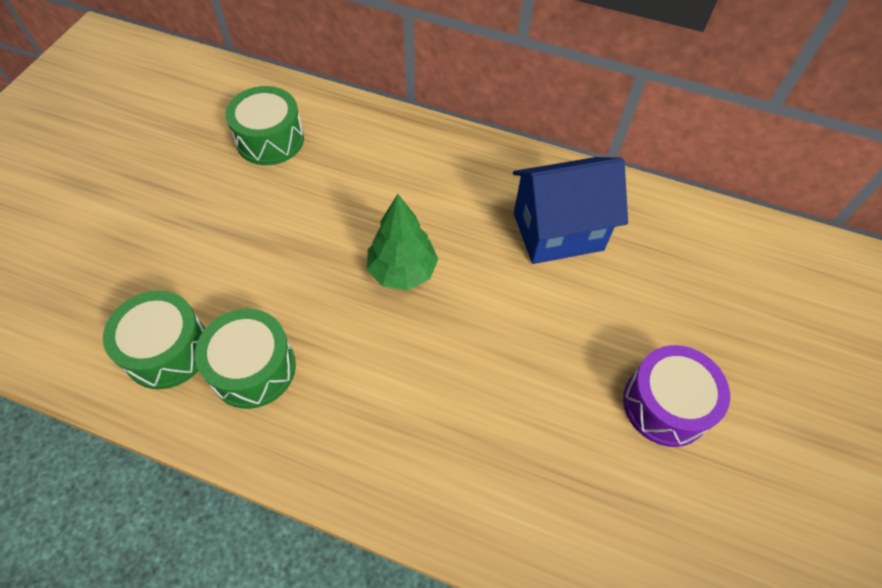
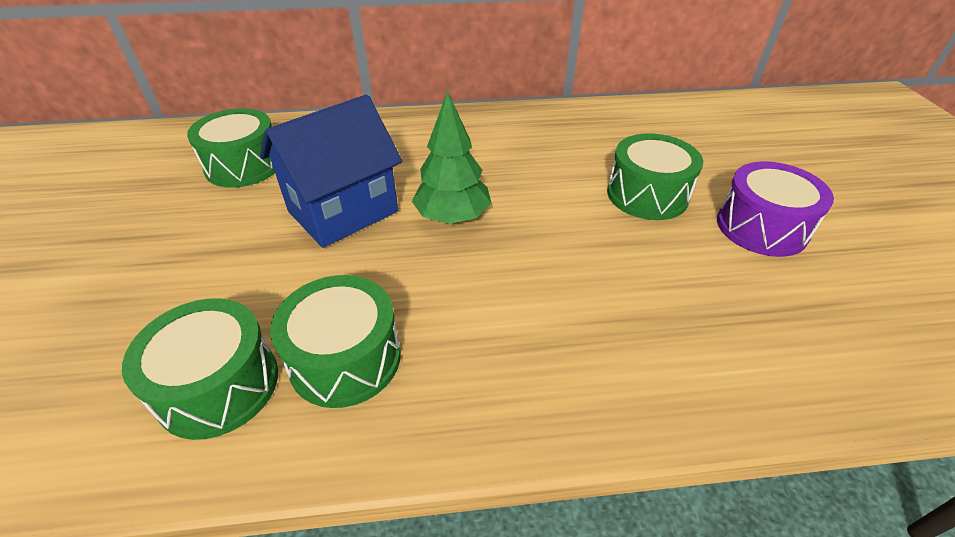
camera: 25 degrees left, 15 degrees down
blue house [513,157,628,264] -> blue house moved to [260,95,402,248]
none -> green drum [607,133,703,220]

